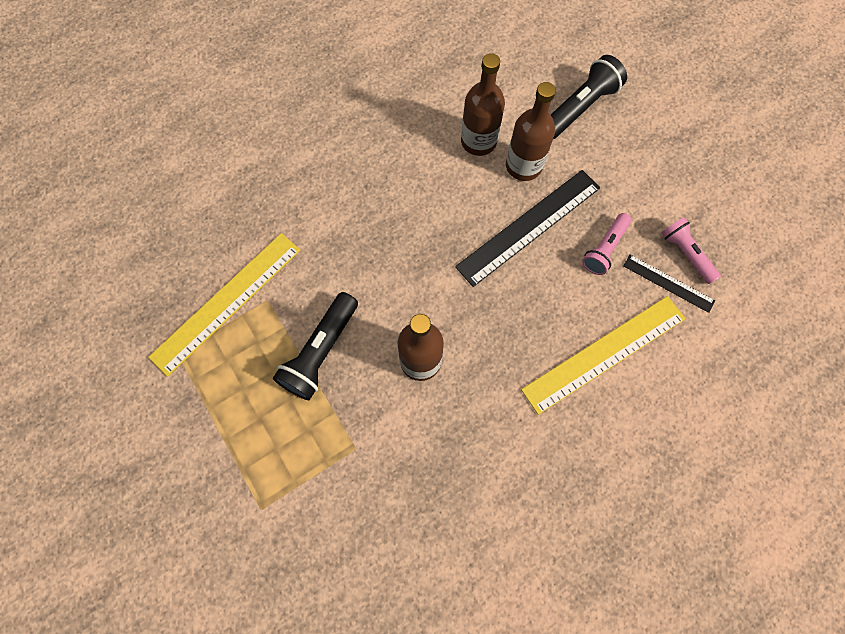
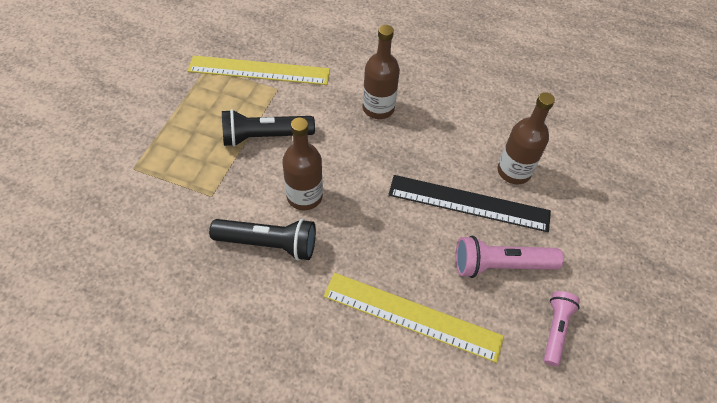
camera: 50 degrees right, 15 degrees down
brown bottle [461,53,505,156] -> brown bottle moved to [363,25,400,119]
black flashlight [551,55,627,139] -> black flashlight moved to [209,219,316,261]
pink flashlight [582,213,631,275] -> pink flashlight [456,236,564,278], size x1.51
black ruler [623,255,715,313] -> none

